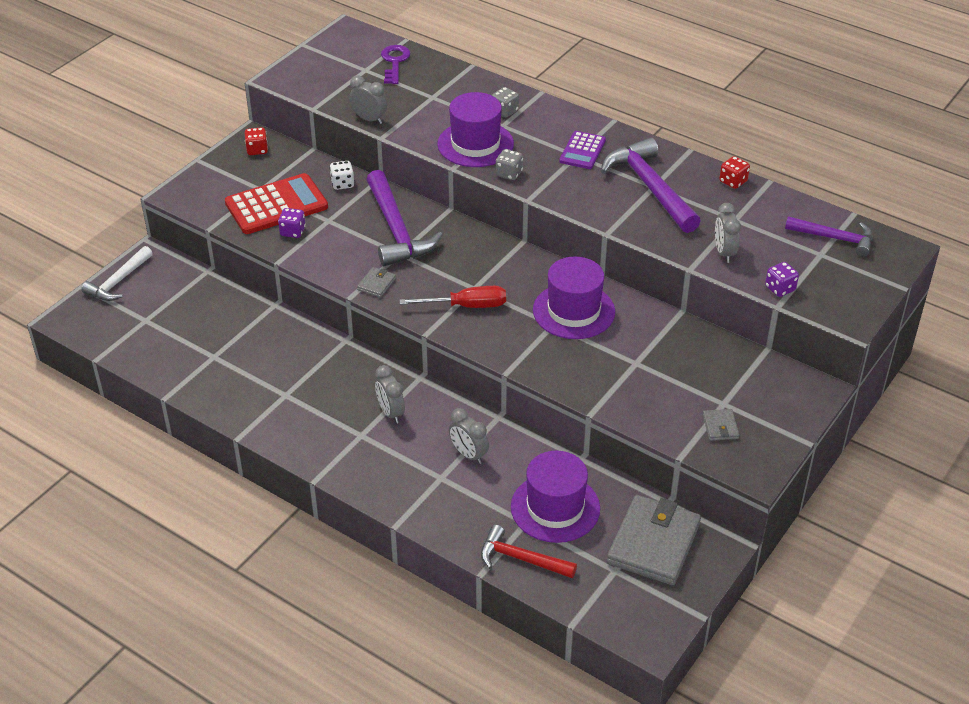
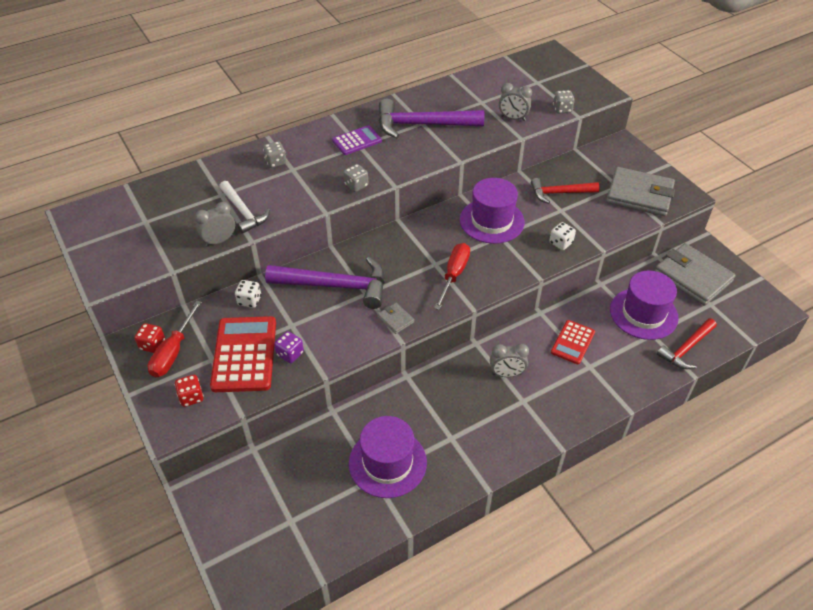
camera: 65 degrees left, 5 degrees up
white hammer [81,246,153,301] -> white hammer moved to [219,181,270,234]
purple key [381,45,410,84] -> none
purple hat [437,92,514,167] -> purple hat moved to [349,416,427,498]
grey clock [449,408,489,464] -> red calculator [551,320,595,364]
purple calculator [559,131,606,169] -> purple calculator turned 75 degrees counterclockwise [332,125,382,155]
grey wallet [703,409,739,441] -> grey wallet [606,167,675,216], size x2.31
red dice [719,156,750,189] -> red dice moved to [175,375,204,407]
purple dice [765,262,799,297] -> grey dice [553,90,575,113]
purple hammer [785,216,873,257] -> none
none -> red screwdriver [148,301,202,377]
none -> red hammer [531,178,600,204]
none -> white dice [549,222,576,250]

